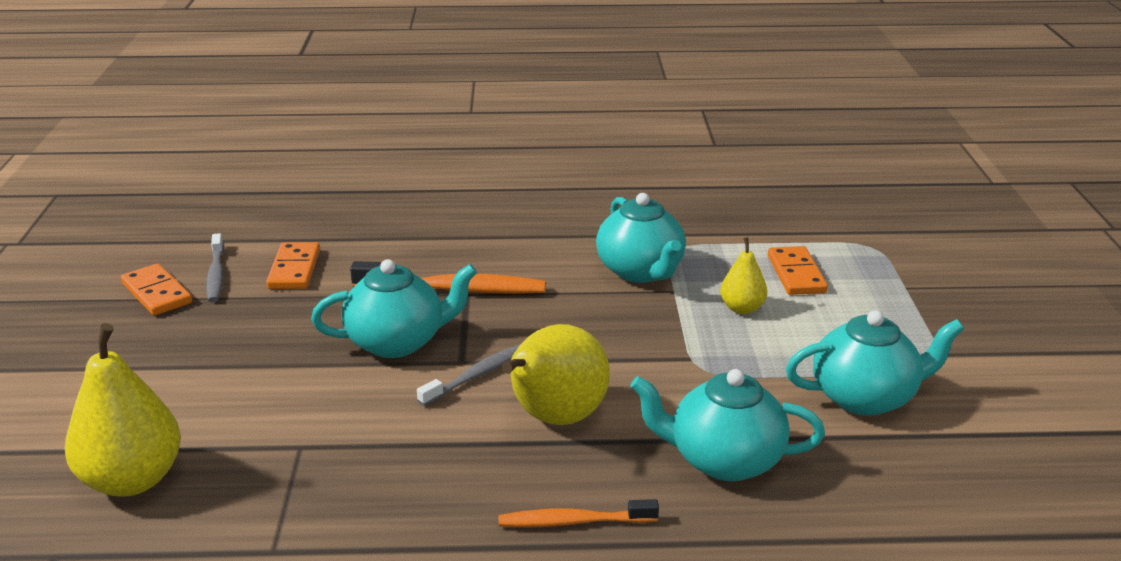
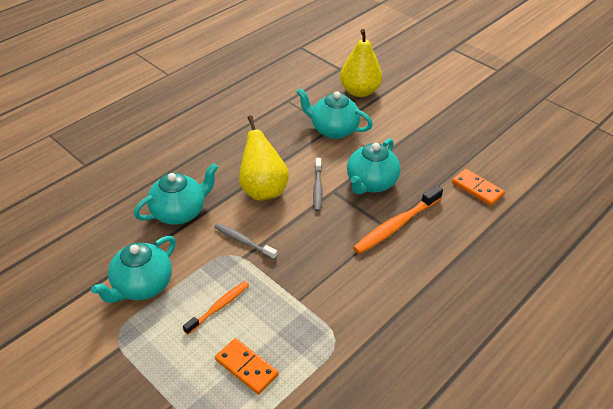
camera: 135 degrees right, 15 degrees up
orange domino [121,264,192,316] -> none
grey toothbrush [206,233,224,302] -> grey toothbrush moved to [214,223,278,260]
orange toothbrush [499,499,659,527] -> orange toothbrush moved to [183,281,249,335]
turquoise teapot [596,193,686,283] -> turquoise teapot moved to [297,88,373,139]
yellow pear [720,237,767,314] -> none

